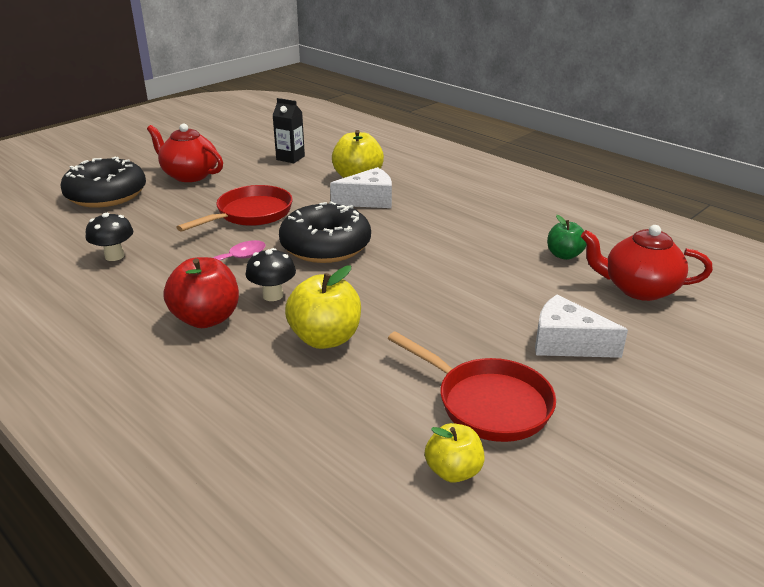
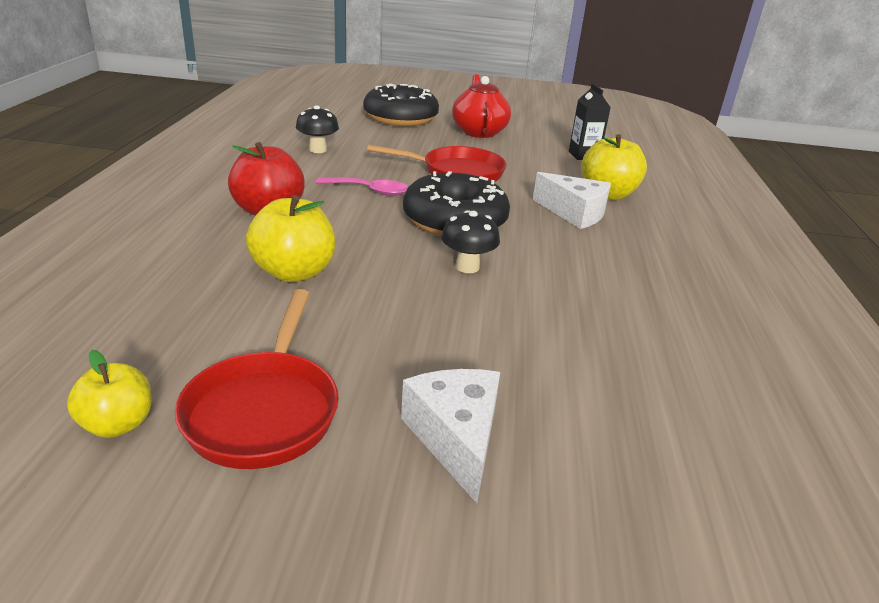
camera: 50 degrees right, 0 degrees up
black mushroom [245,248,296,301] -> black mushroom moved to [441,210,500,273]
green apple [547,215,587,260] -> none
red teapot [581,225,713,301] -> none

